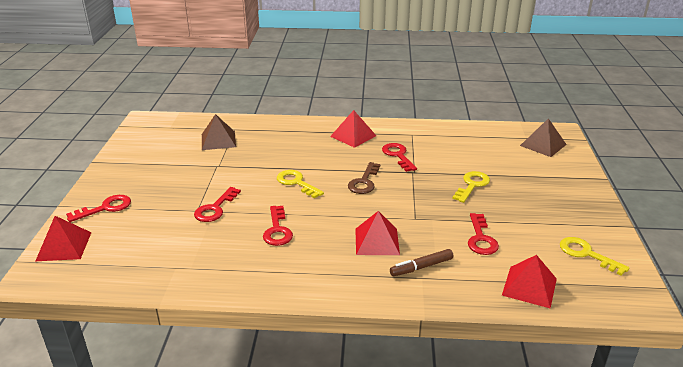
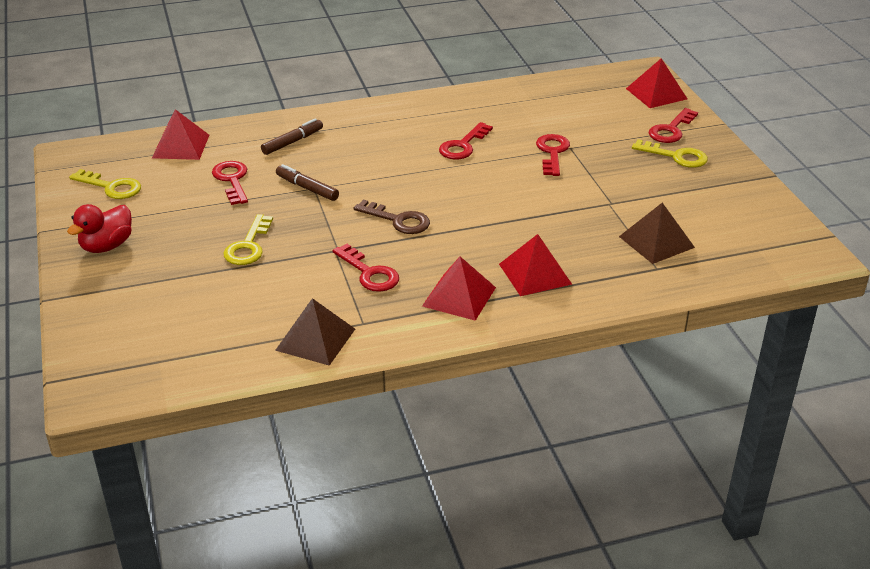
camera: 160 degrees right, 5 degrees up
red key [263,206,293,246] -> red key turned 120 degrees counterclockwise [439,122,493,159]
yellow key [277,170,324,198] -> yellow key moved to [632,139,708,168]
brown key [348,162,380,194] -> brown key turned 120 degrees clockwise [354,200,430,234]
red pyramid [355,211,400,255] -> red pyramid moved to [499,234,572,296]
brown pyramid [520,118,567,157] -> brown pyramid moved to [275,298,355,366]
none -> red duck [67,204,132,253]
none -> brown marker [276,164,339,201]

